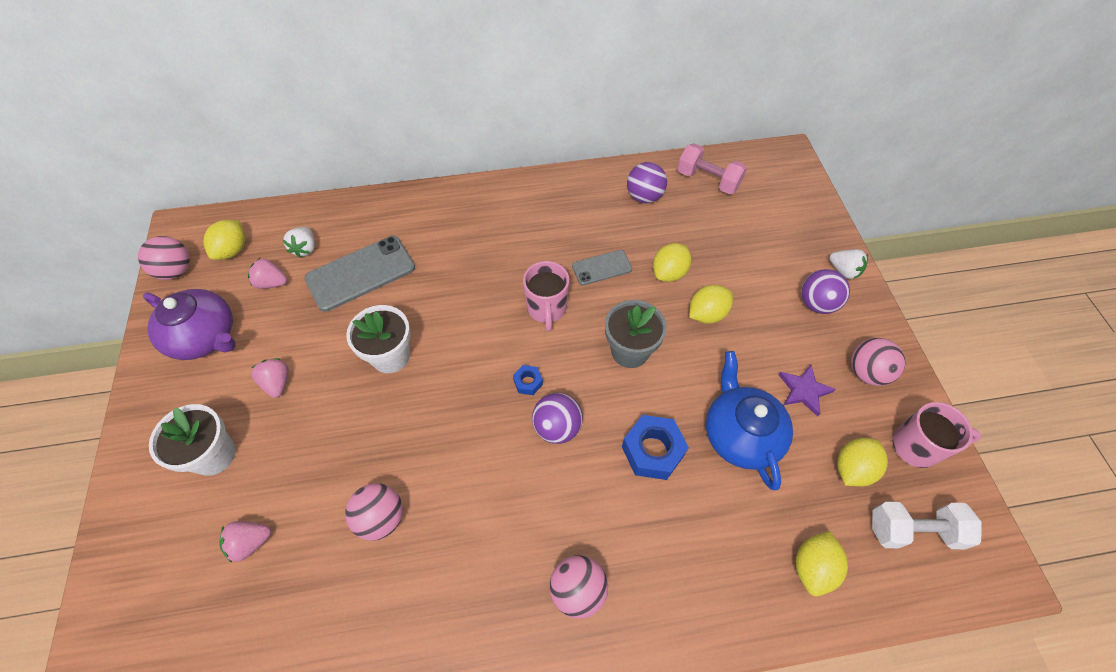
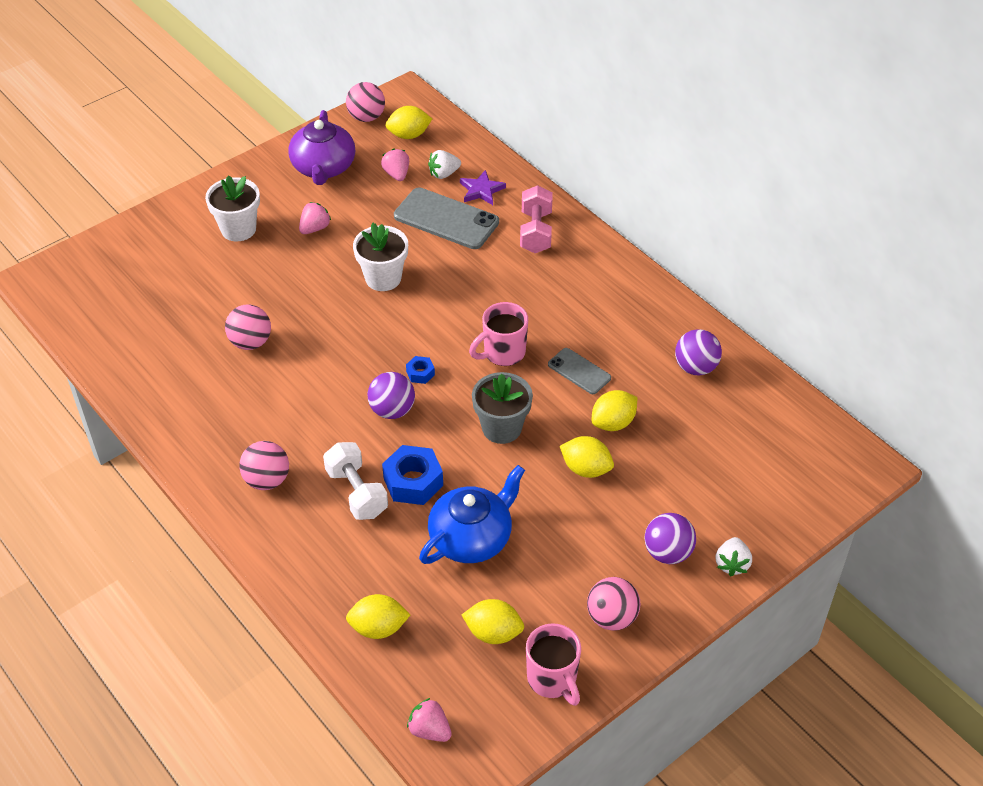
camera: 60 degrees right, 10 degrees down
pink strawberry [219,521,271,563] -> pink strawberry moved to [407,698,452,742]
yellow lemon [653,243,692,282] -> yellow lemon turned 45 degrees counterclockwise [591,390,637,431]
pink dumbbell [677,143,747,194] -> pink dumbbell moved to [520,185,553,253]
purple star [779,365,836,417] -> purple star moved to [460,170,506,205]
white dumbbell [872,502,981,549] -> white dumbbell moved to [323,442,388,520]

